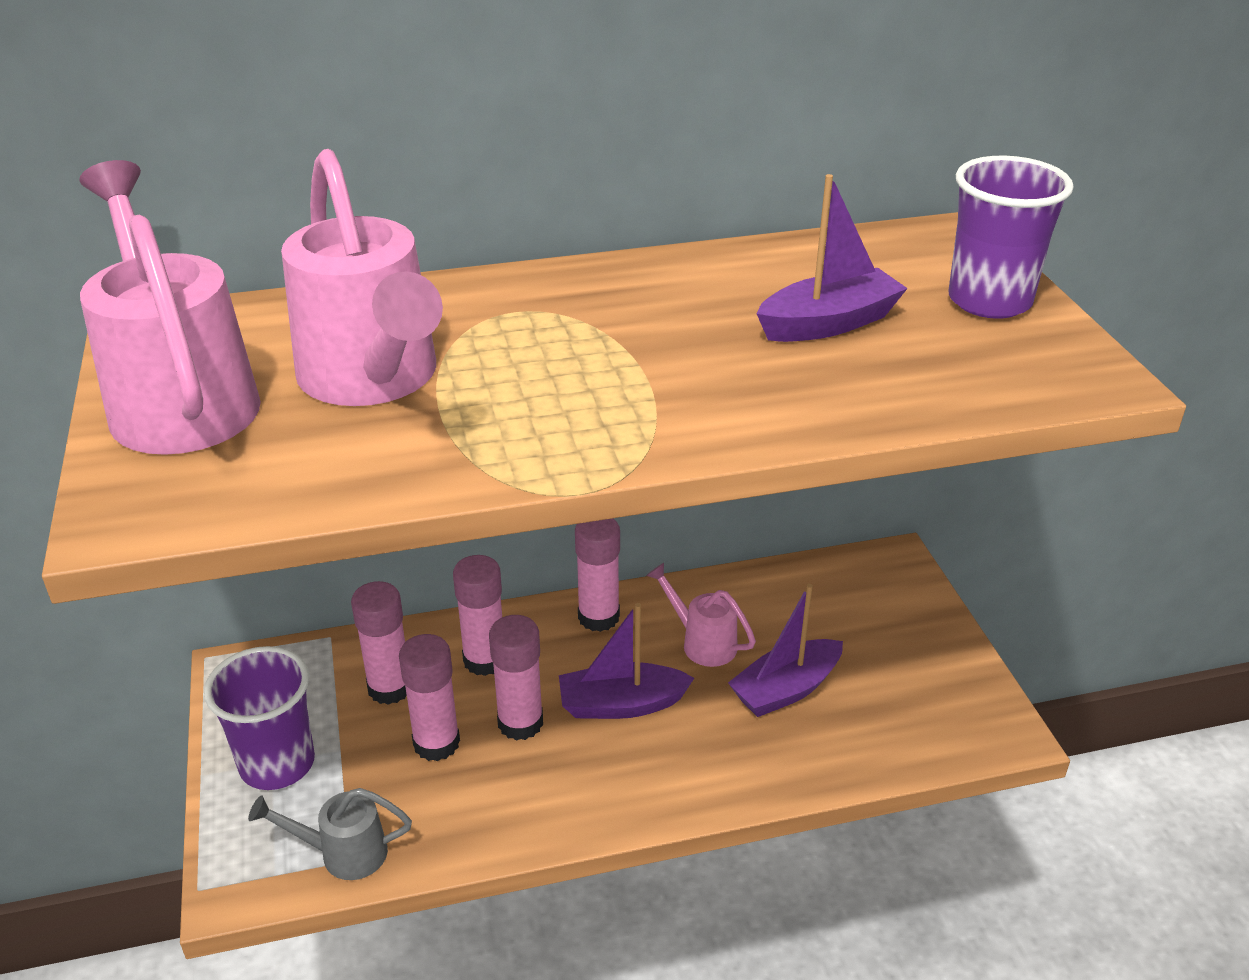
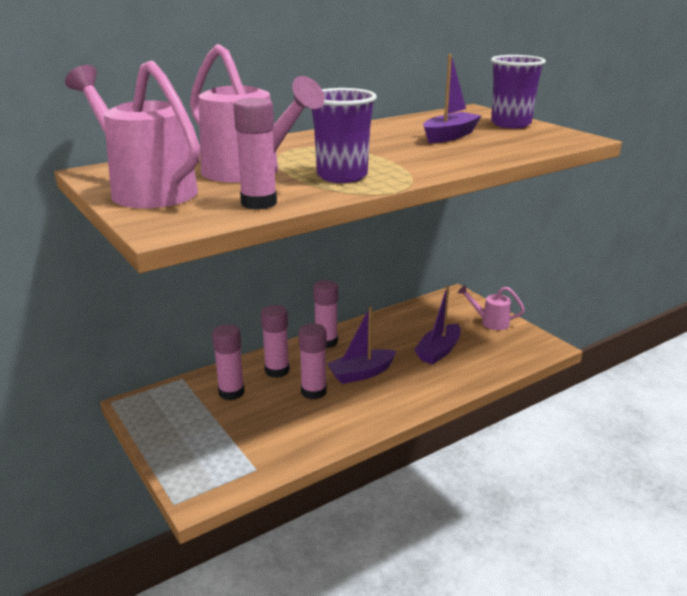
camera: 20 degrees left, 10 degrees down
purple cup [204,646,315,790] -> purple cup moved to [312,88,377,183]
grey watering can [248,788,412,880] -> none
pink glue stick [399,634,460,761] -> pink glue stick moved to [233,98,277,209]
pink watering can [646,563,756,667] -> pink watering can moved to [458,285,525,330]

